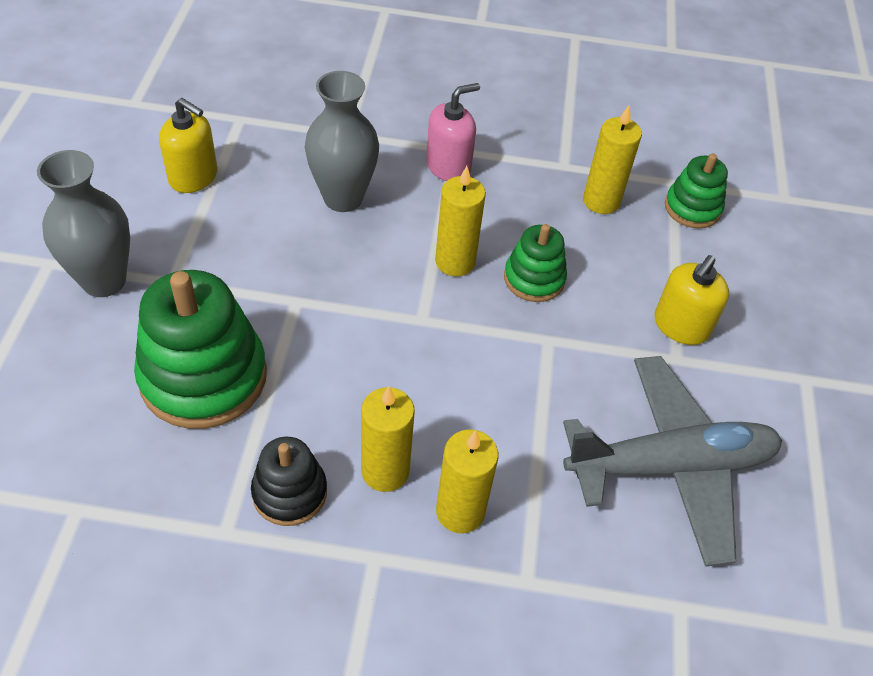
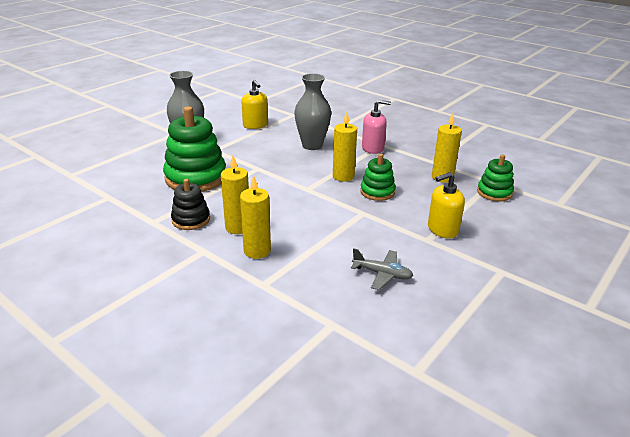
camera: 35 degrees right, 20 degrees down
grey plane [563,356,782,567] -> grey plane [351,248,413,290], size x0.46

